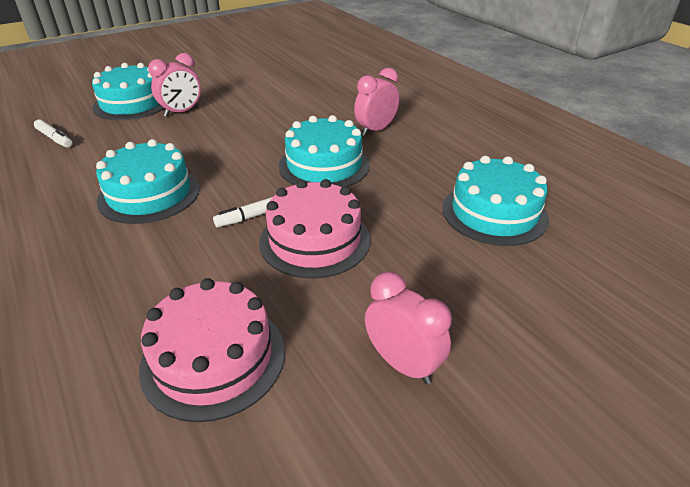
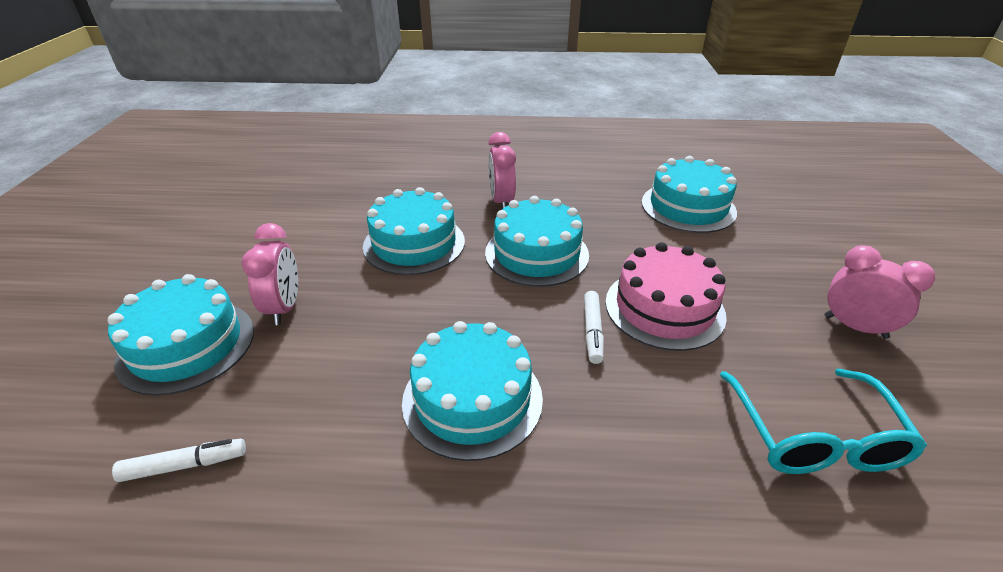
camera: 55 degrees left, 0 degrees up
pink cake [139,278,285,422] -> turquoise glasses [720,369,927,474]
pink clock [365,271,452,384] -> pink clock turned 45 degrees clockwise [824,245,935,339]
none -> turquoise cake [363,187,465,275]

